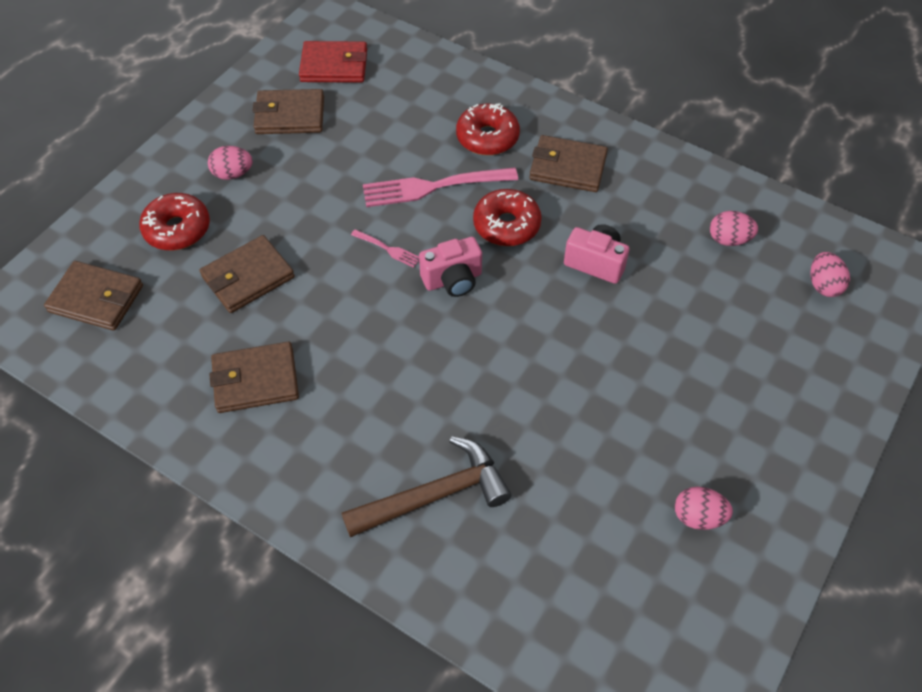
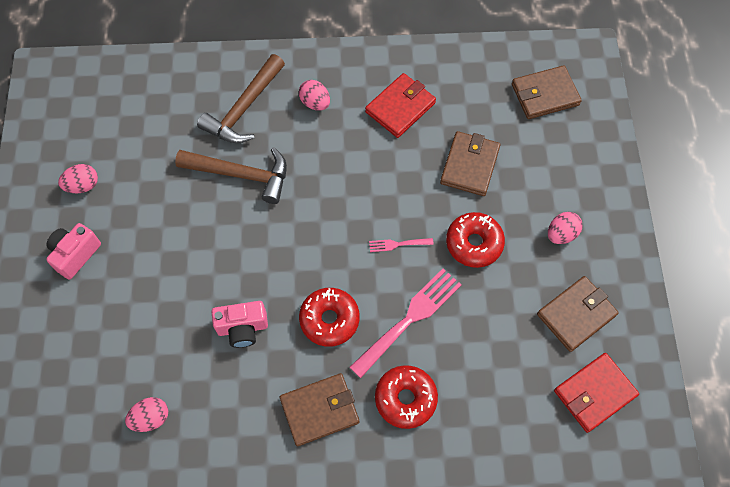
camera: 145 degrees right, 10 degrees up
red donut [139,193,210,250] -> red donut moved to [446,212,505,268]
brown wallet [210,342,299,413] -> red wallet [365,73,436,138]
pink camera [419,237,482,297] -> pink camera moved to [46,223,101,280]
pink egg [810,252,850,297] -> pink egg moved to [299,80,330,111]
none -> brown hammer [175,147,287,204]

